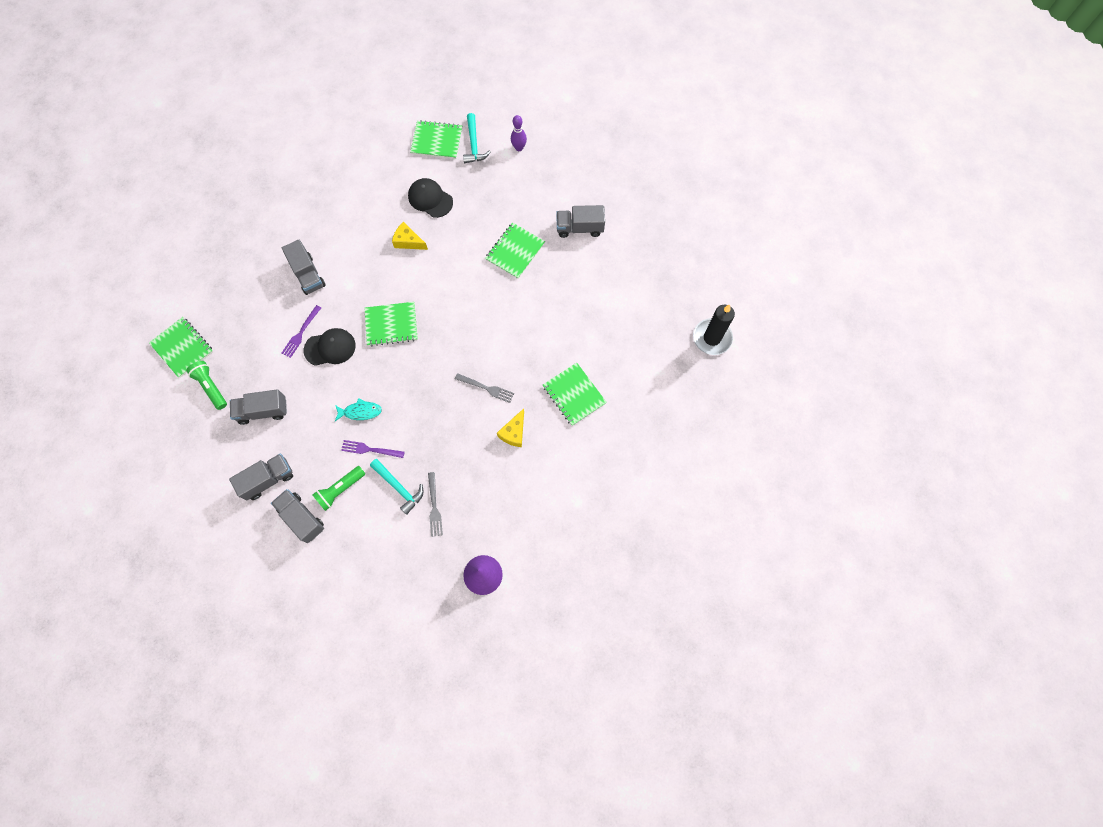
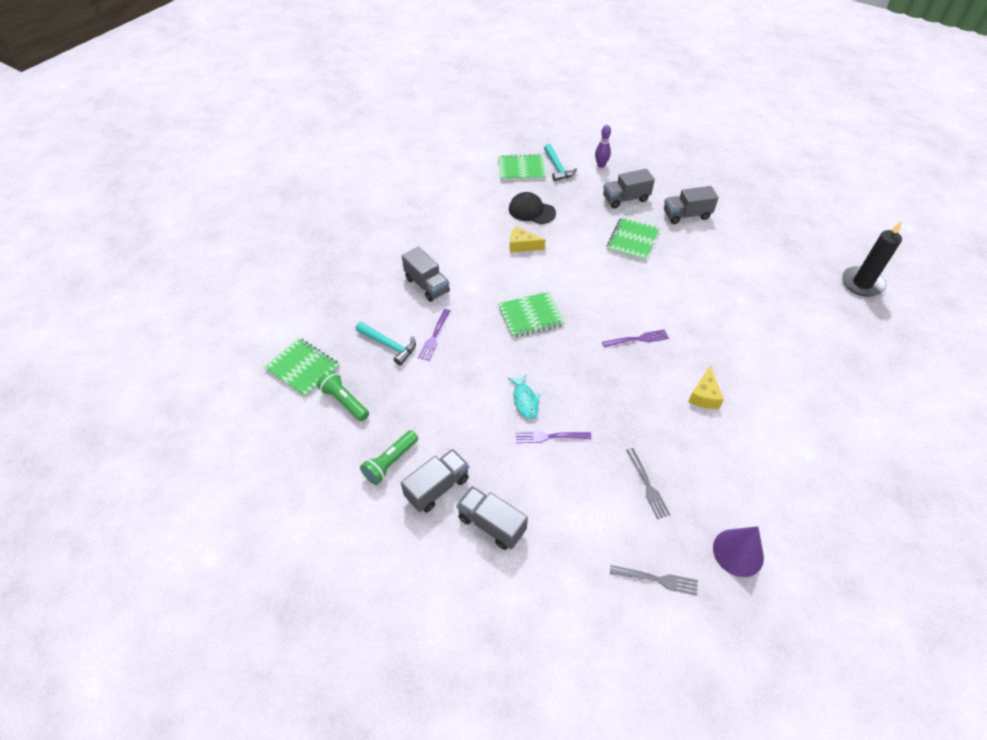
camera: 10 degrees left, 20 degrees down
grey truck [230,389,287,425] -> grey truck moved to [603,169,655,209]
black cap [304,328,356,366] -> none
green flashlight [312,466,365,511] -> green flashlight moved to [360,430,418,485]
turquoise fish [335,398,382,421] -> turquoise fish turned 90 degrees clockwise [508,374,540,419]
turquoise hammer [370,459,424,515] -> turquoise hammer moved to [355,322,416,366]
grey fork [455,373,514,403] -> grey fork moved to [610,565,698,595]
green notebook [543,363,607,426] -> none
none -> purple fork [602,329,669,347]

